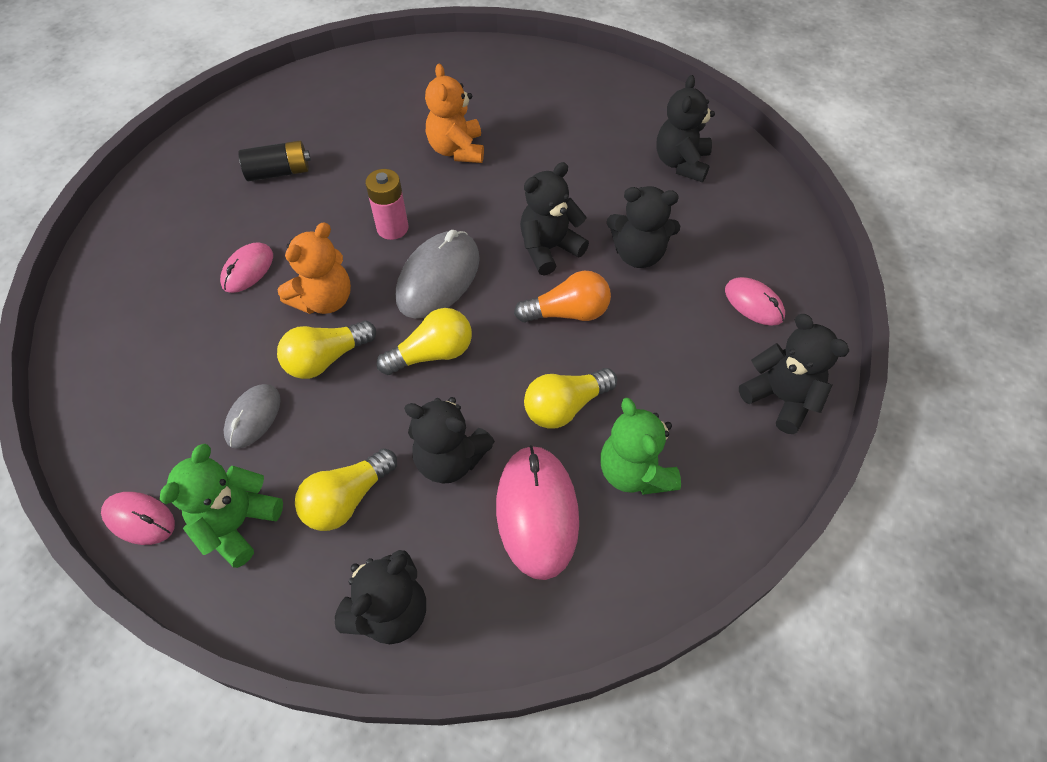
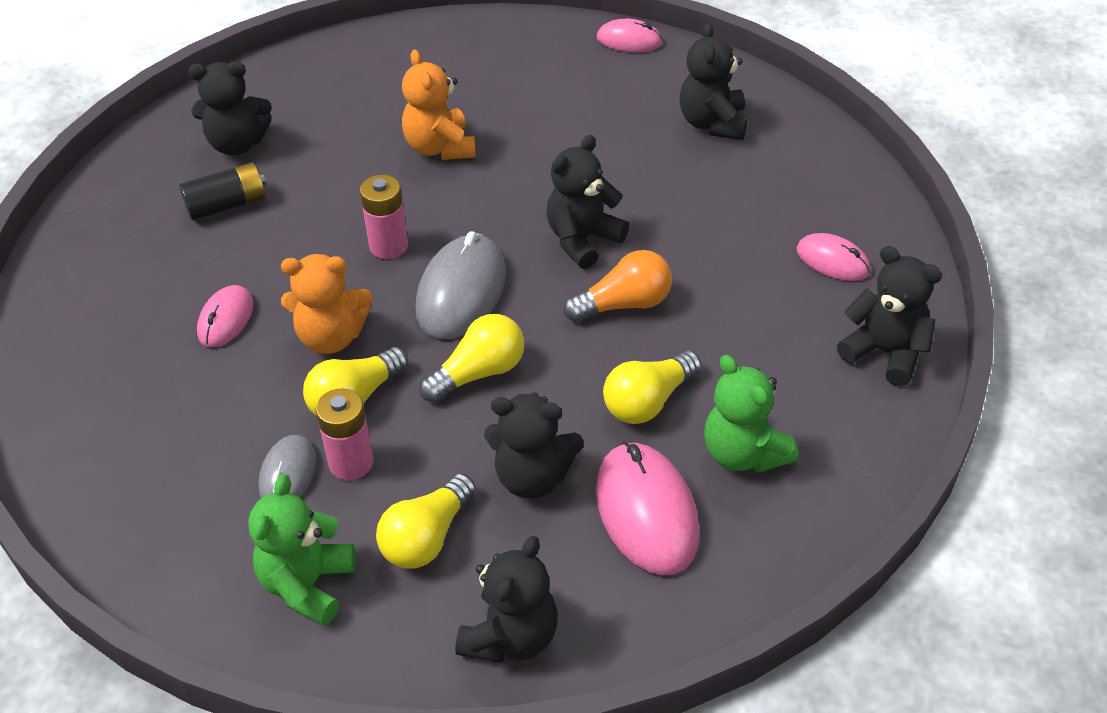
camera: 10 degrees left, 10 degrees down
pink mouse [101,492,175,545] -> pink mouse moved to [597,19,663,52]
orange teddy bear [278,222,351,314] -> orange teddy bear turned 60 degrees clockwise [281,254,373,354]
black teddy bear [607,186,680,268] -> black teddy bear moved to [188,61,272,156]
none -> pink battery [316,389,373,480]

